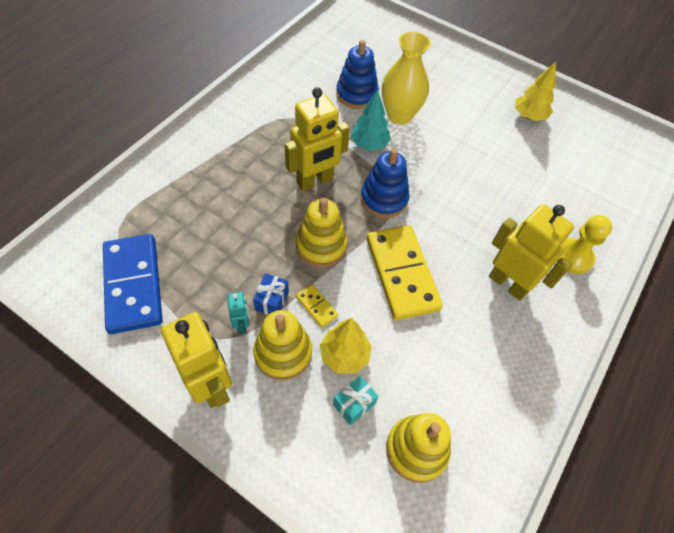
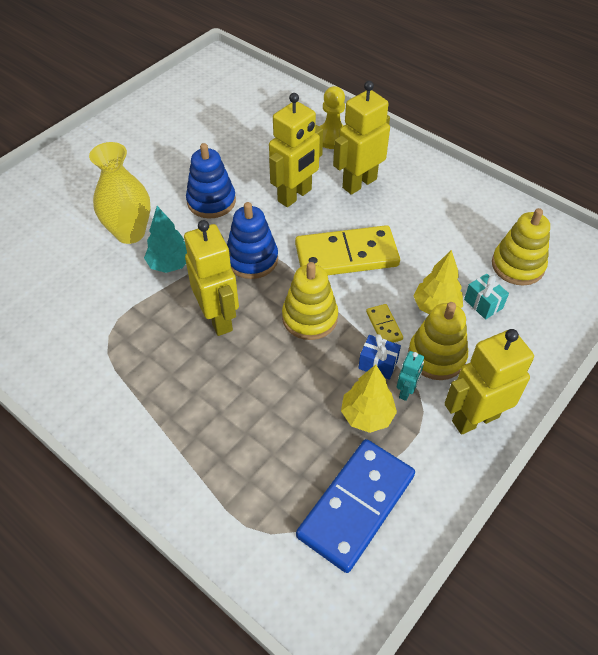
camera: 80 degrees left, 5 degrees down
blue domino [103,234,163,334] -> blue domino turned 45 degrees counterclockwise [296,439,415,573]
turquoise robot [228,292,249,334] -> turquoise robot turned 120 degrees clockwise [397,351,424,401]
yellow domino [296,284,338,328] -> yellow domino turned 75 degrees counterclockwise [366,304,403,343]
blue stacking toy [336,40,379,109] -> blue stacking toy moved to [186,143,236,219]
yellow tree [515,62,556,121] -> yellow tree moved to [341,365,397,433]
none -> yellow robot [269,93,323,207]

